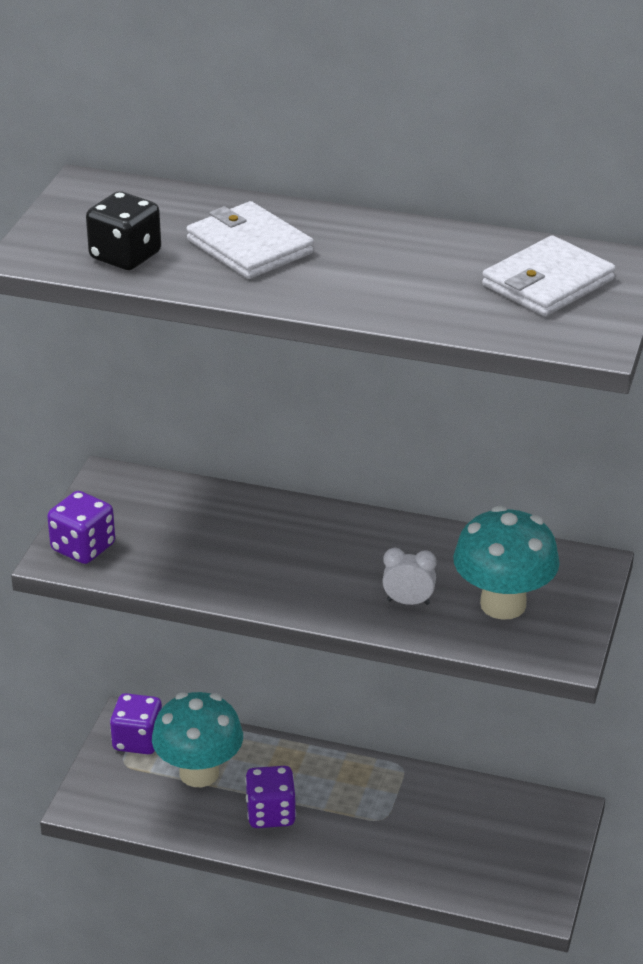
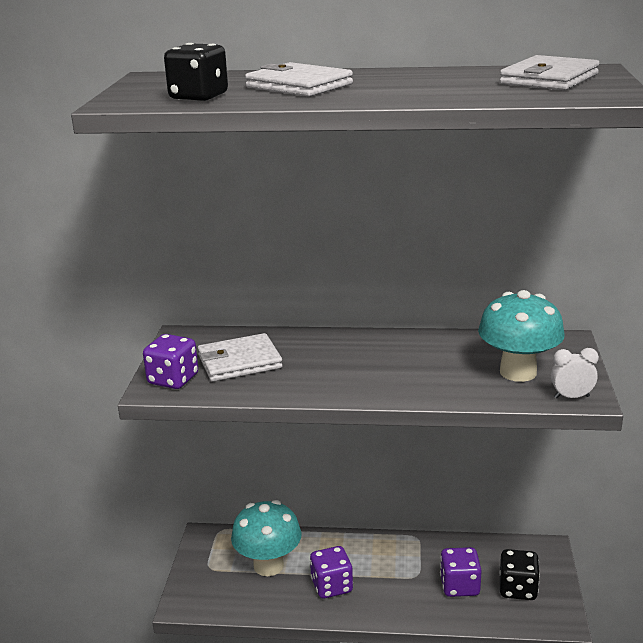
camera: 10 degrees left, 10 degrees down
purple dice [110,693,162,754] -> purple dice moved to [440,547,482,597]
white clock [382,548,436,605] -> white clock moved to [551,348,599,399]
none -> white wallet [198,333,283,382]
none -> black dice [500,549,540,600]

